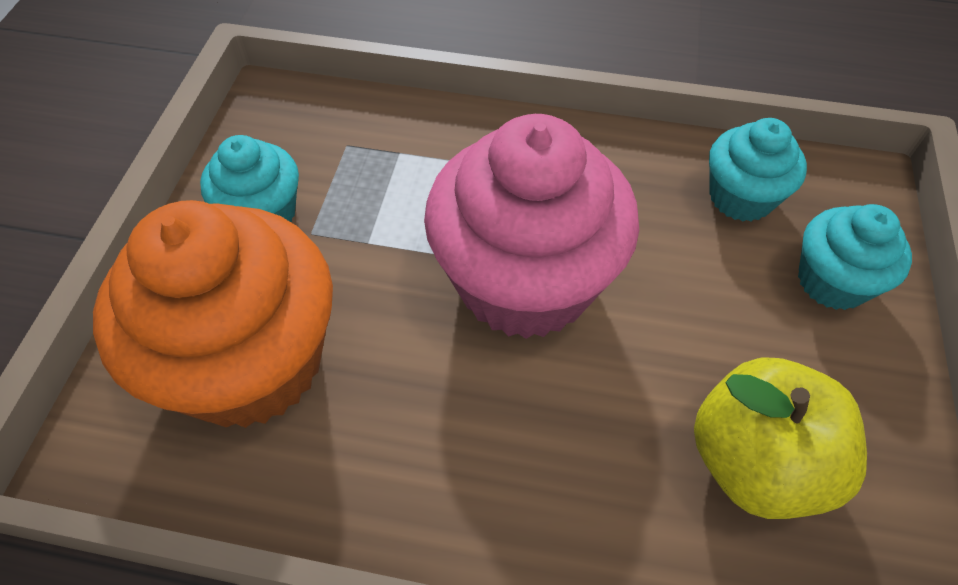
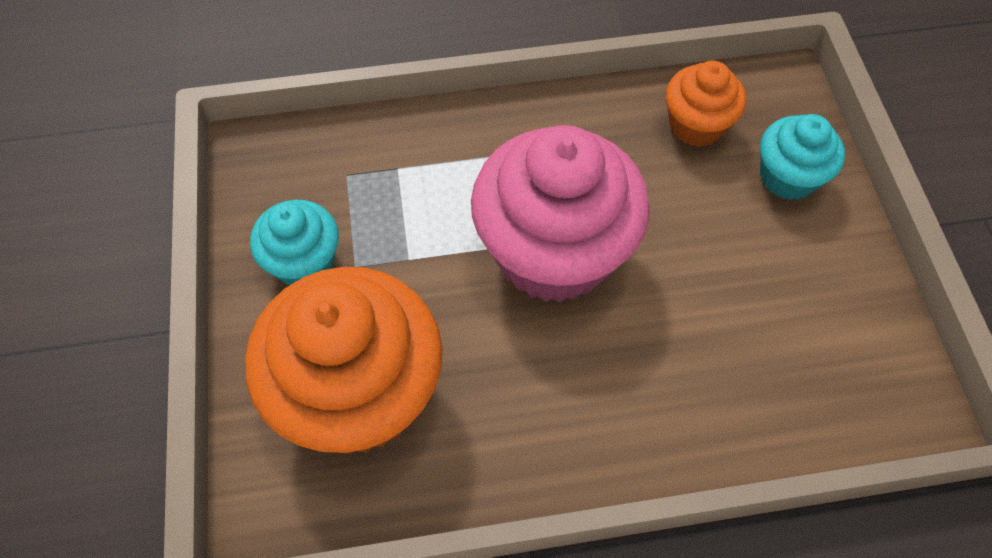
camera: 20 degrees left, 5 degrees up
yellow apple [694,357,867,519] -> none
turquoise cupcake [709,118,807,221] -> orange cupcake [666,61,746,147]

